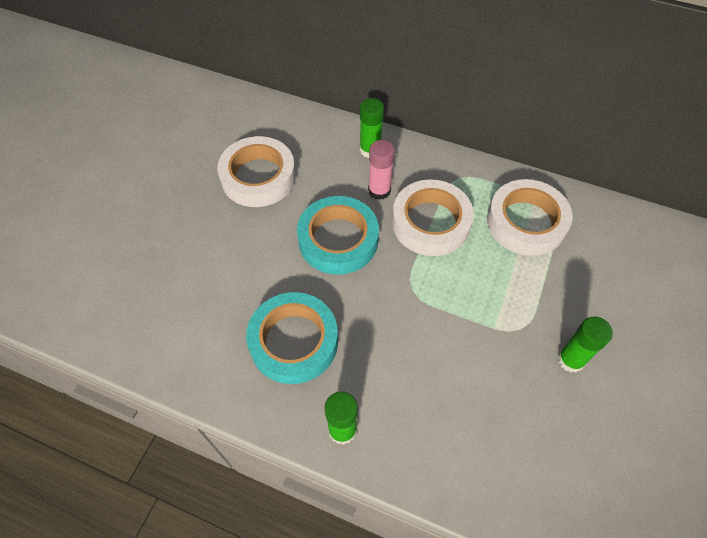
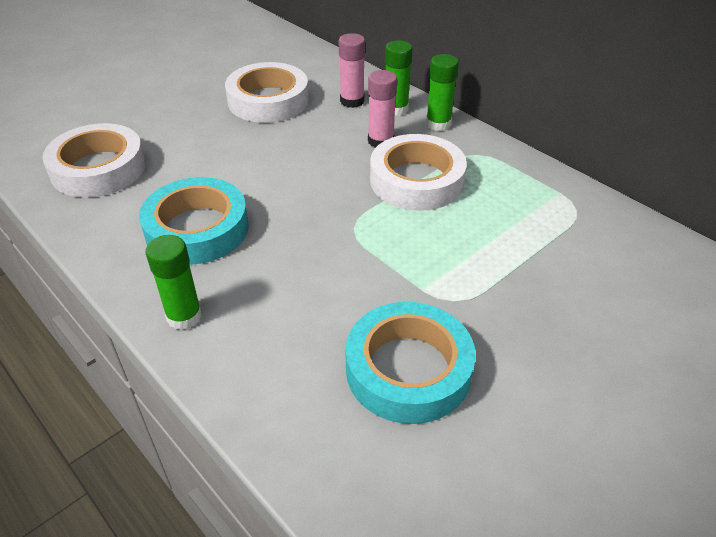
camera: 25 degrees right, 15 degrees down
turquoise tape [297,196,379,275] -> turquoise tape moved to [346,302,476,424]
white tape [487,179,573,256] -> white tape moved to [42,123,146,198]
green glue stick [557,316,613,373] -> green glue stick moved to [426,54,459,131]
none -> pink glue stick [339,33,365,108]

